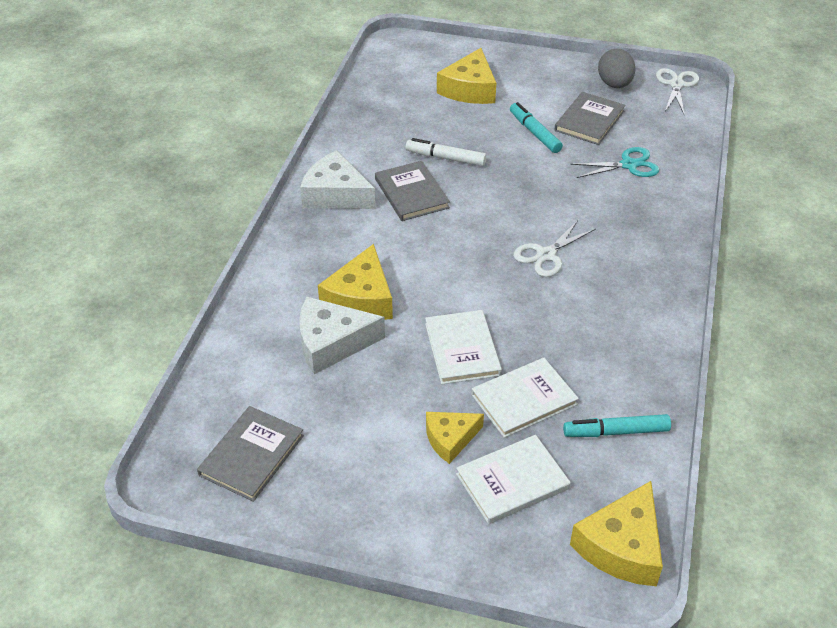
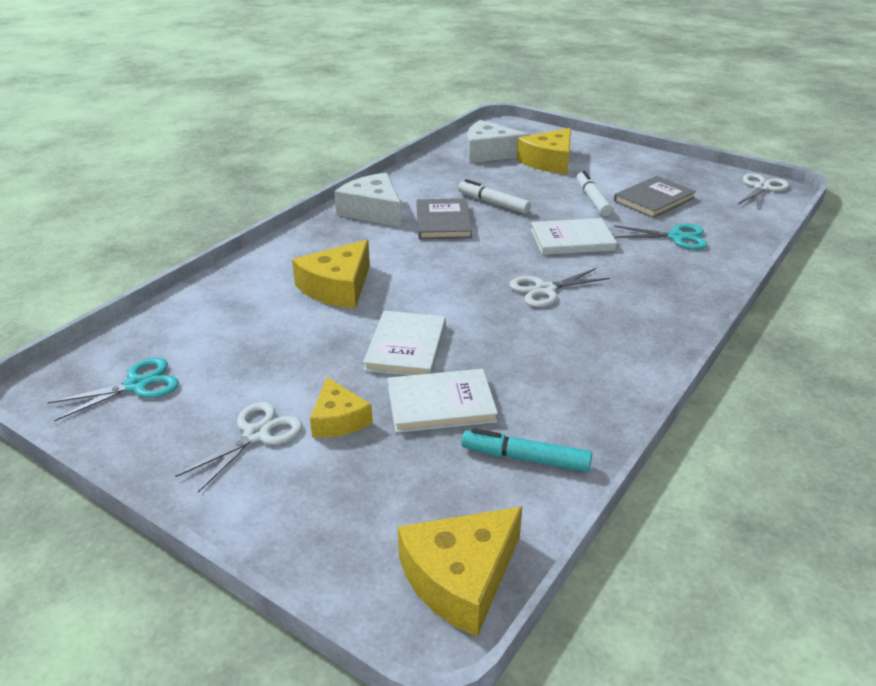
camera: 20 degrees right, 10 degrees down
grey book [197,406,304,502] -> turquoise scissors [47,357,179,421]
white cheese [299,297,385,374] -> white cheese moved to [467,120,530,163]
yellow cheese [426,412,484,464] -> yellow cheese turned 105 degrees counterclockwise [310,377,373,438]
white book [456,435,571,524] -> white book moved to [531,218,617,255]
turquoise marker [510,102,563,153] -> white marker [576,171,613,216]
grey egg [598,48,636,88] -> none
none -> white scissors [175,402,302,493]

